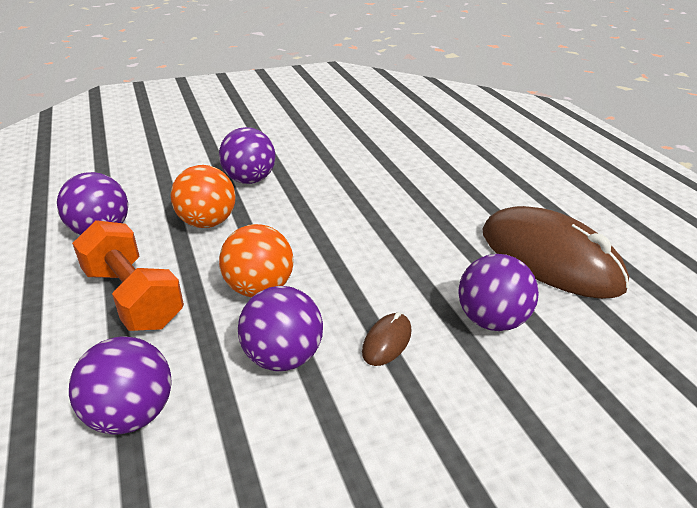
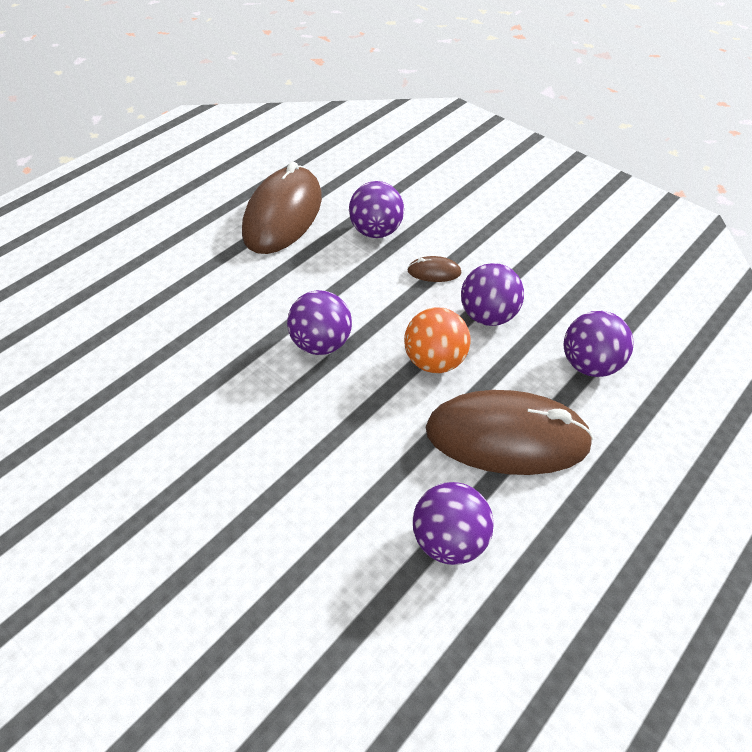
camera: 115 degrees left, 15 degrees up
orange dumbbell [72,220,184,331] -> brown mouse [426,390,594,475]
orange ball [170,165,236,228] -> none
purple ball [219,127,276,184] -> purple ball moved to [287,290,352,355]

